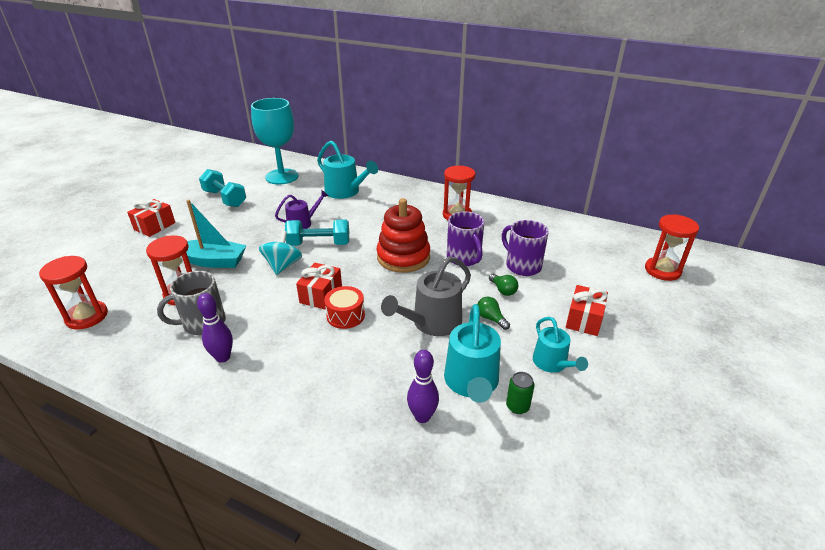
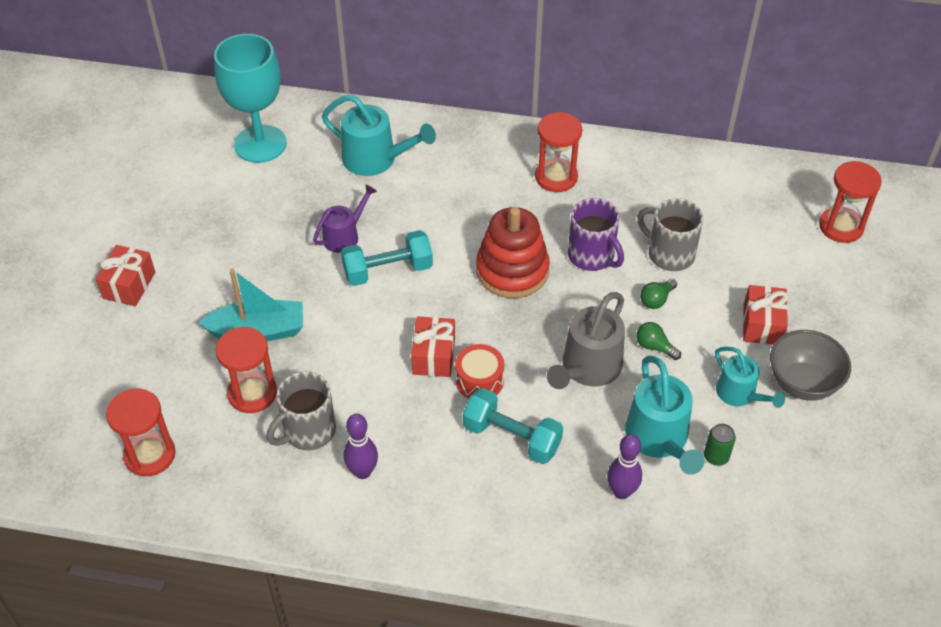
camera: 15 degrees left, 15 degrees up
turquoise dumbbell [199,169,246,207] -> turquoise dumbbell moved to [463,388,563,464]
turquoise spinning top [259,231,302,275] -> none
green light bulb [489,274,518,296] -> green light bulb turned 90 degrees clockwise [640,279,677,309]
purple mug [502,220,549,276] -> grey mug [637,198,703,271]
none -> grey bowl [770,330,851,401]

